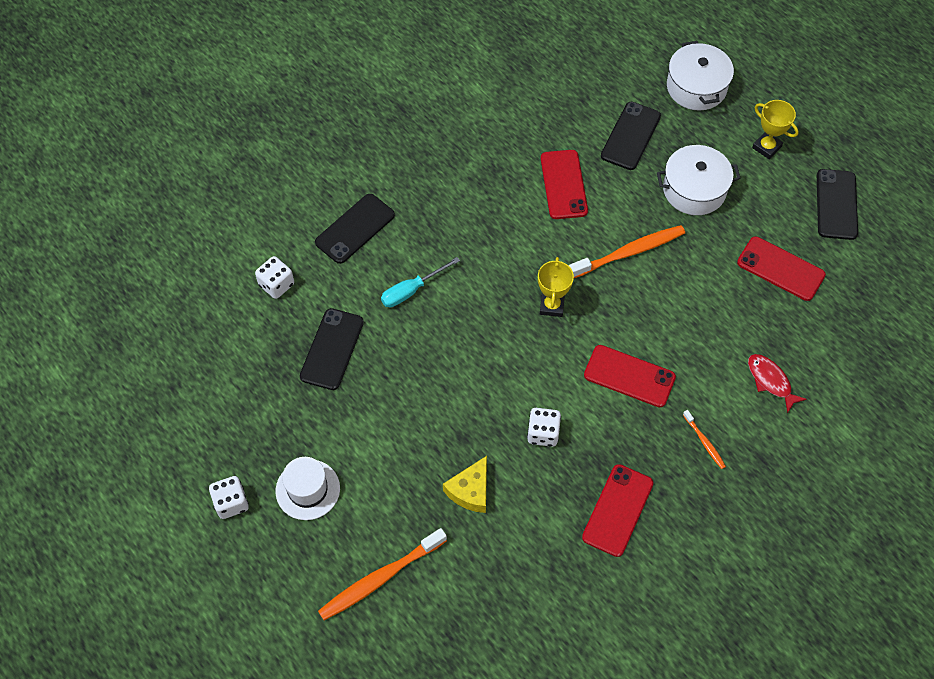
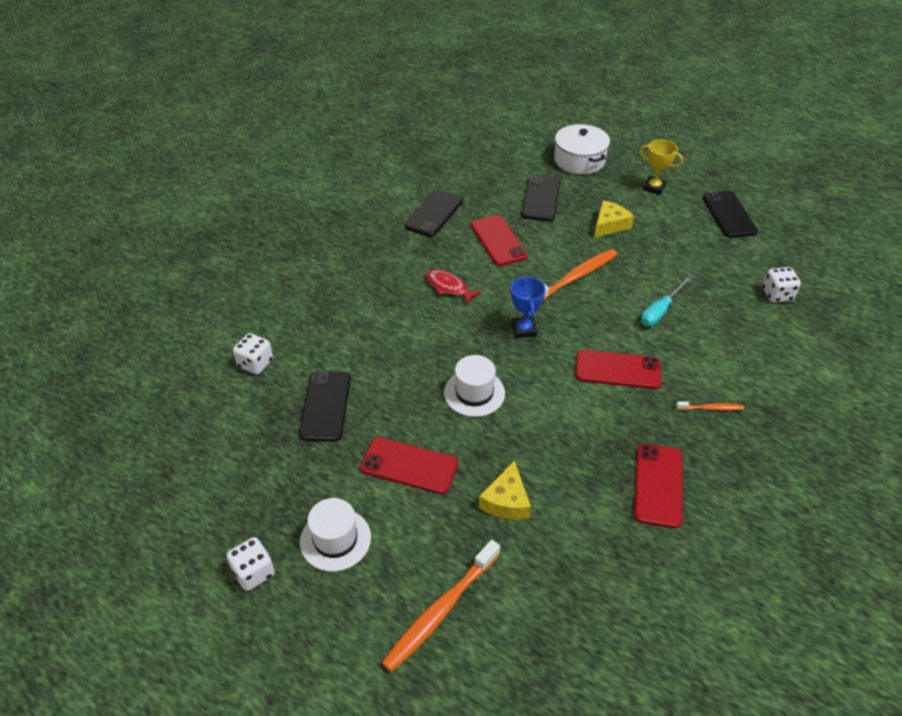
camera: 15 degrees left, 15 degrees down
black phone [315,194,395,264] -> black phone moved to [405,190,463,237]
turquoise screwdriver [381,257,460,307] -> turquoise screwdriver moved to [641,278,691,326]
white dice [527,408,561,447] -> white dice moved to [762,267,801,302]
yellow trophy [538,257,574,317] -> blue trophy [511,276,546,338]
white pot [657,145,741,215] -> yellow cheese [594,200,634,238]
orange toothbrush [683,410,726,469] -> orange toothbrush turned 45 degrees counterclockwise [676,401,744,410]
red phone [737,237,826,301] -> red phone moved to [360,437,458,494]
red fish [748,354,807,413] -> red fish moved to [426,270,482,305]
none -> white hat [444,355,505,417]

